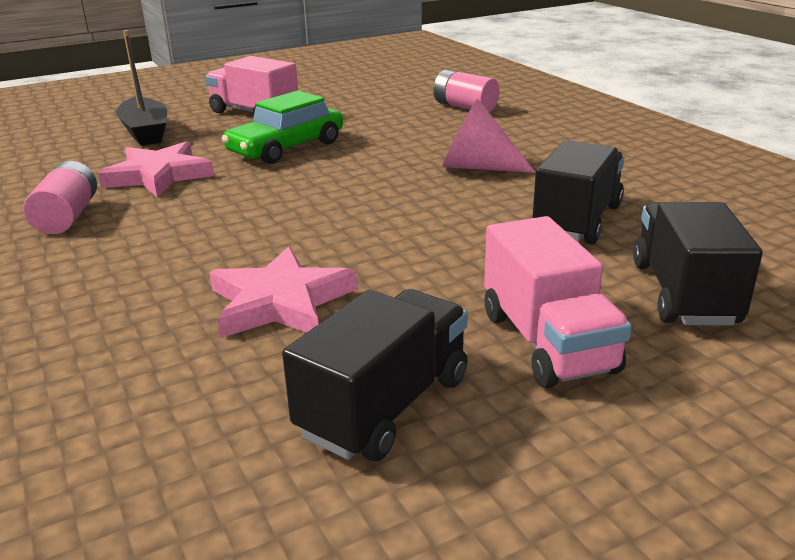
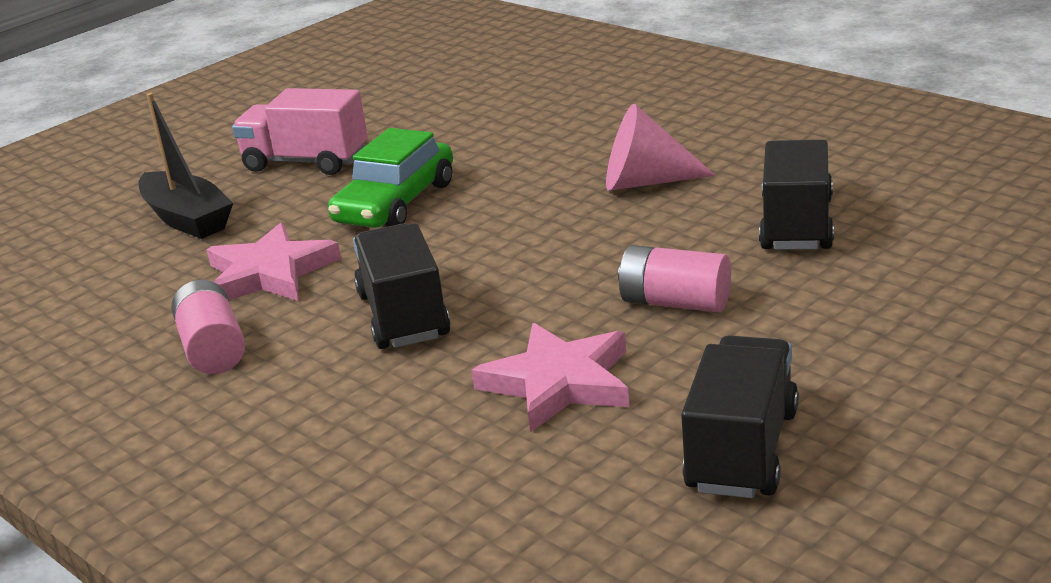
camera: 15 degrees left, 0 degrees up
pink battery [433,70,500,112] -> pink battery moved to [618,245,731,312]
pink truck [484,216,632,388] -> none
black truck [633,202,763,326] -> black truck moved to [353,223,450,349]

